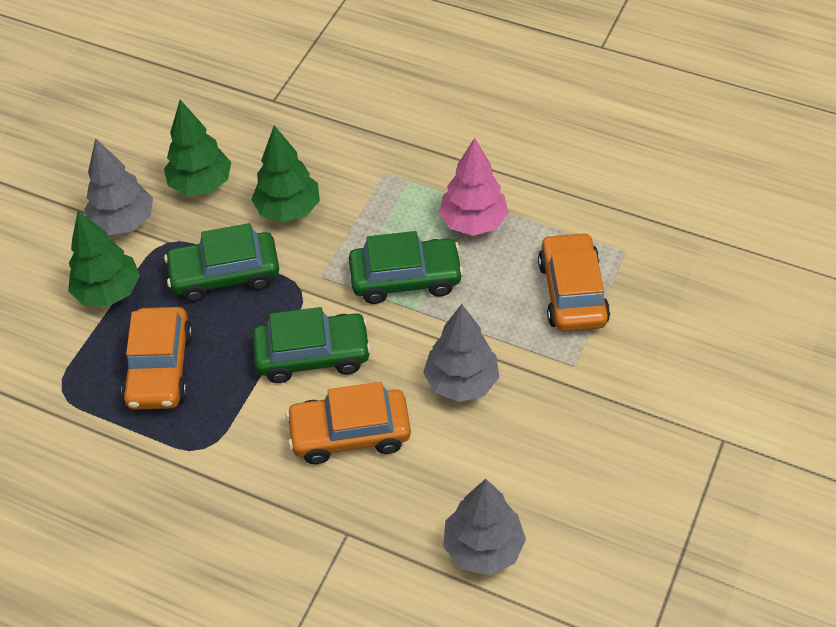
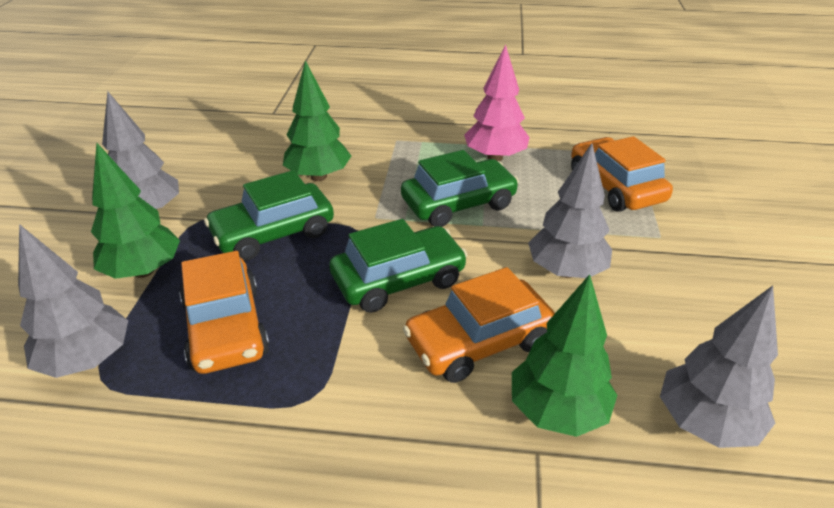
camera: 20 degrees left, 15 degrees down
green tree [164,100,231,196] -> green tree moved to [512,274,617,437]
none -> grey tree [18,224,128,378]

